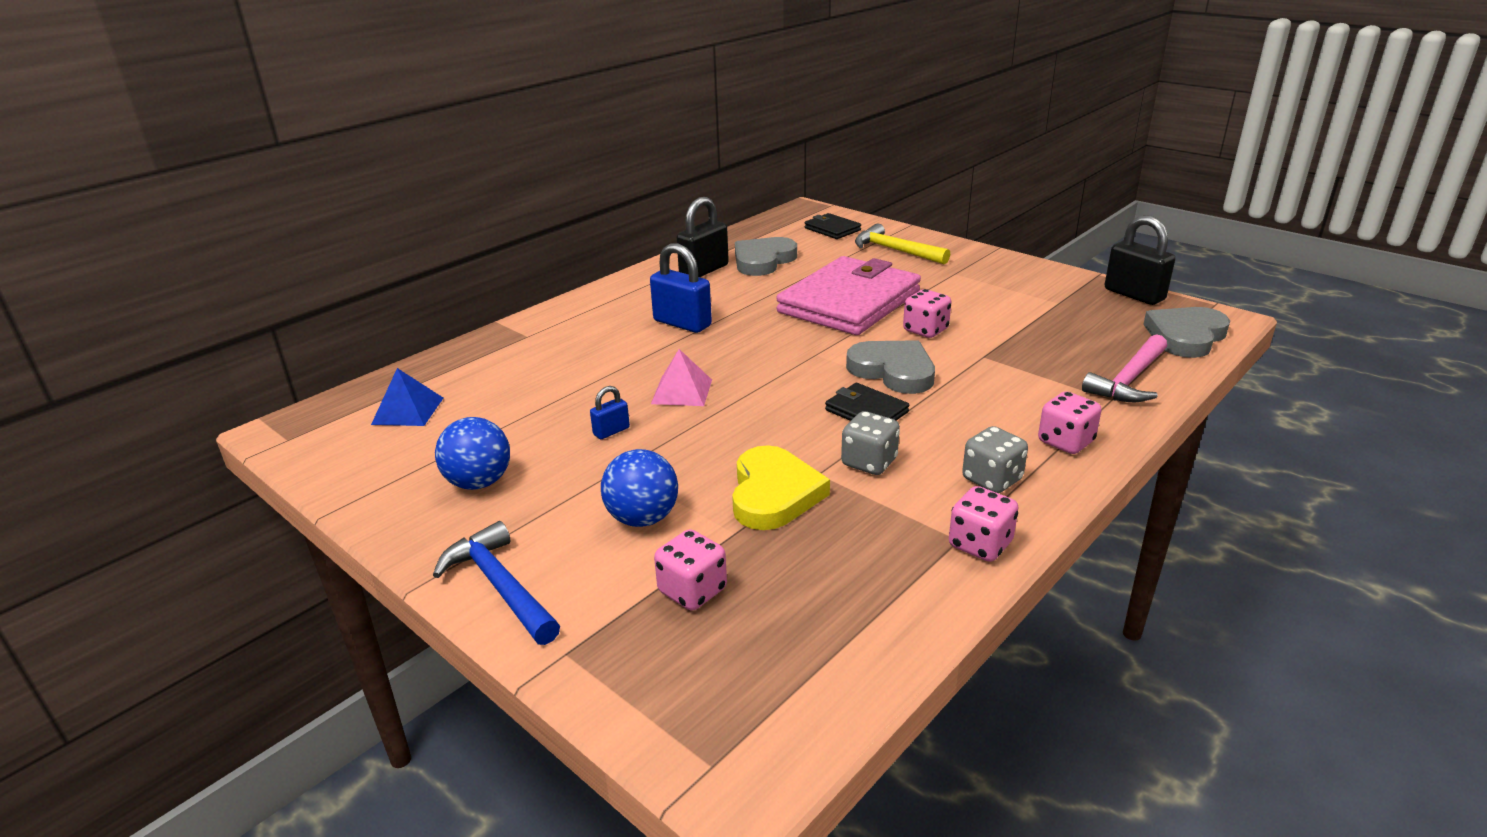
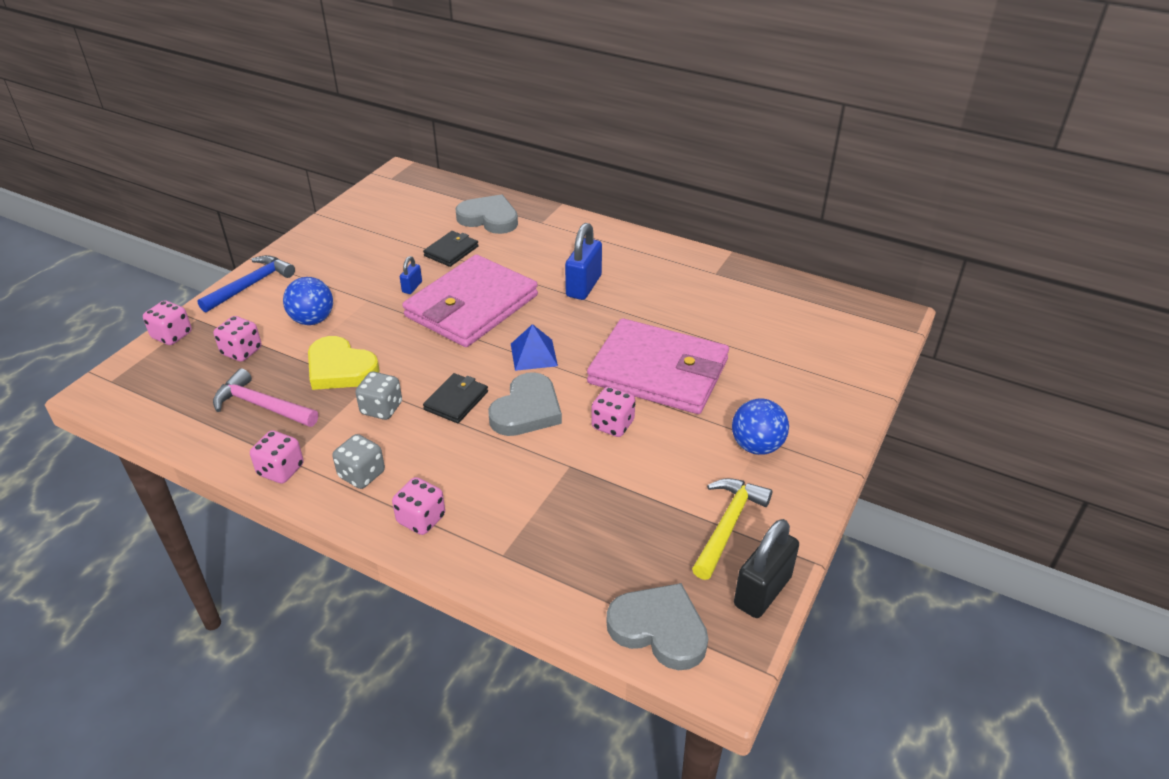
camera: 75 degrees right, 10 degrees up
blue pyramid [371,368,443,426] -> blue pyramid moved to [511,324,558,371]
blue ball [435,417,510,490] -> blue ball moved to [732,398,789,455]
blue padlock [590,386,630,439] -> blue padlock turned 75 degrees clockwise [400,256,422,294]
pink pyramid [651,349,712,406] -> pink wallet [403,254,538,347]
black padlock [676,197,729,277] -> none
yellow heart [732,445,830,530] -> yellow heart turned 45 degrees clockwise [308,336,380,390]
grey heart [735,237,797,276] -> grey heart moved to [455,194,518,234]
black wallet [805,213,861,239] -> black wallet moved to [423,231,479,267]
yellow hammer [855,223,950,265] -> yellow hammer moved to [692,478,772,580]
pink hammer [1082,334,1167,402] -> pink hammer moved to [213,368,318,427]
none -> pink dice [143,300,192,345]

